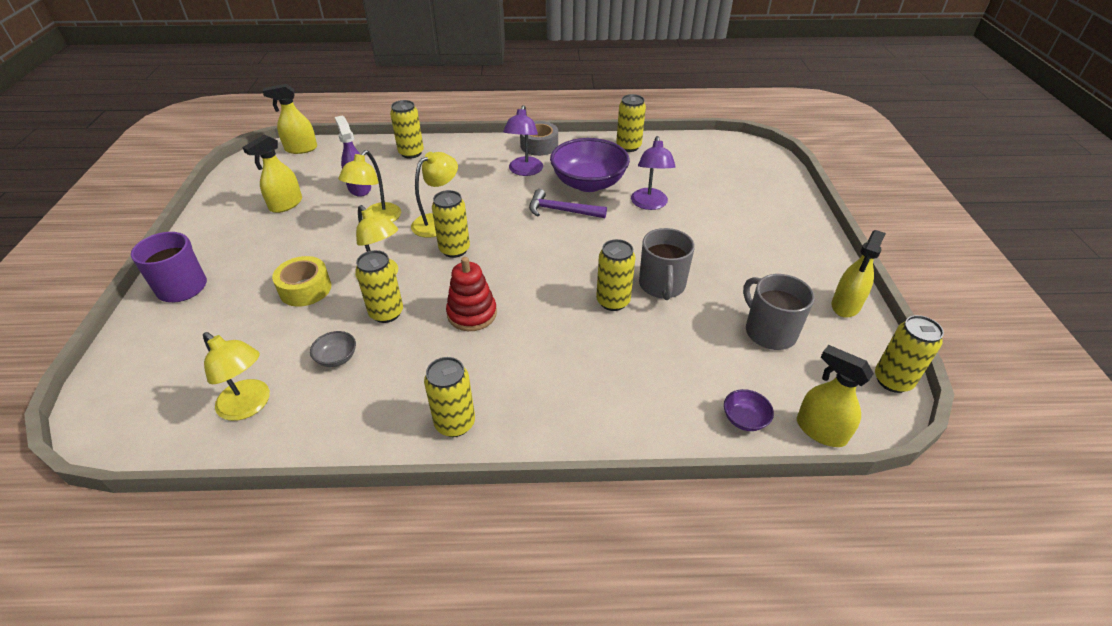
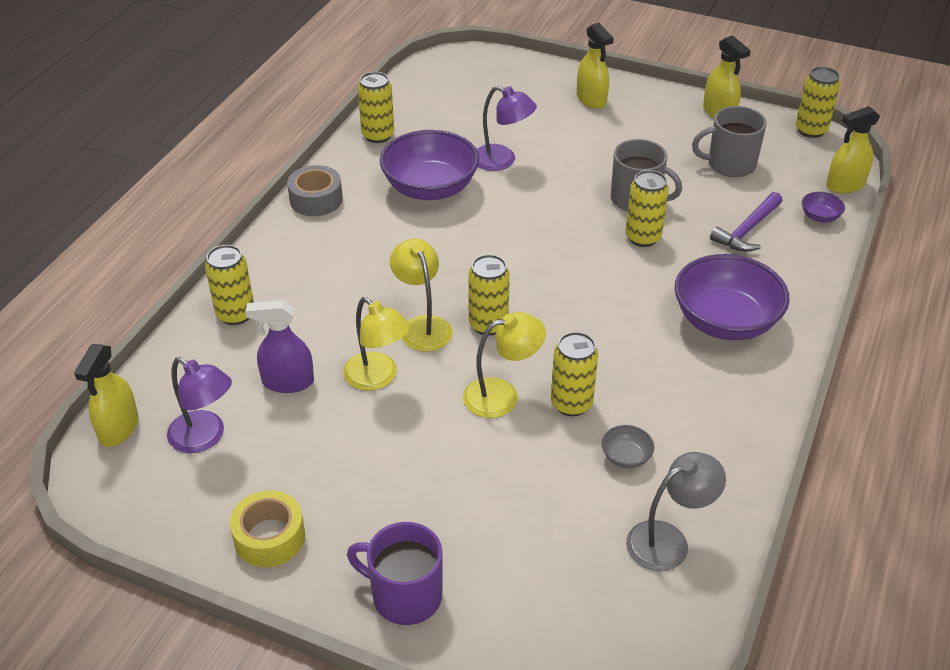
camera: 65 degrees left, 0 degrees up
yellow lamp [203,332,270,421] -> grey lamp [626,452,726,572]
yellow spray bottle [242,134,302,213] -> yellow spray bottle moved to [577,23,614,109]
yellow tape [272,256,331,307] -> yellow tape moved to [230,490,305,567]
yellow can [424,357,475,437] -> none
red stacking toy [446,257,497,331] -> none
purple lamp [503,105,543,176] -> purple lamp moved to [167,357,232,453]
purple hammer [529,189,607,218] -> purple hammer moved to [710,192,783,252]
none -> purple bowl [675,254,789,340]

